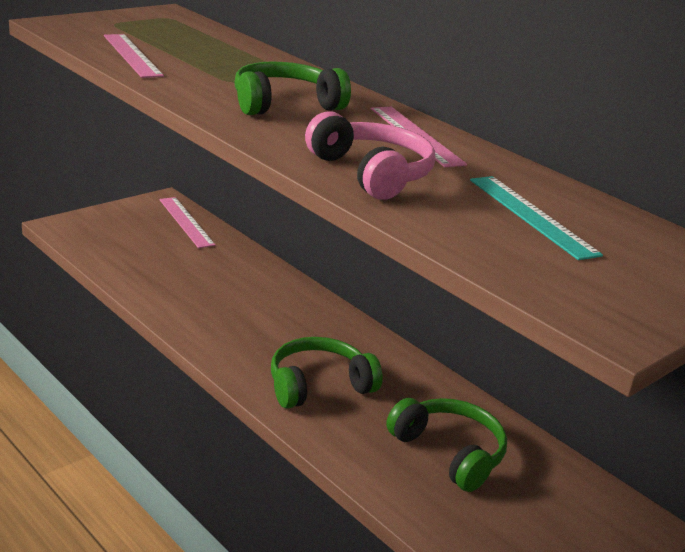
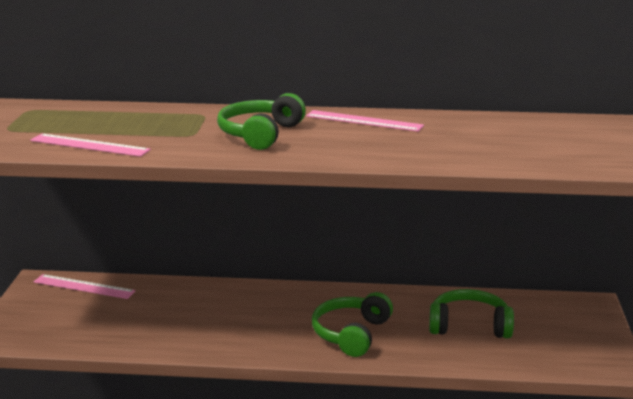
camera: 40 degrees left, 5 degrees down
pink headphones [305,111,435,200] -> none
turquoise ruler [470,176,603,260] -> none

